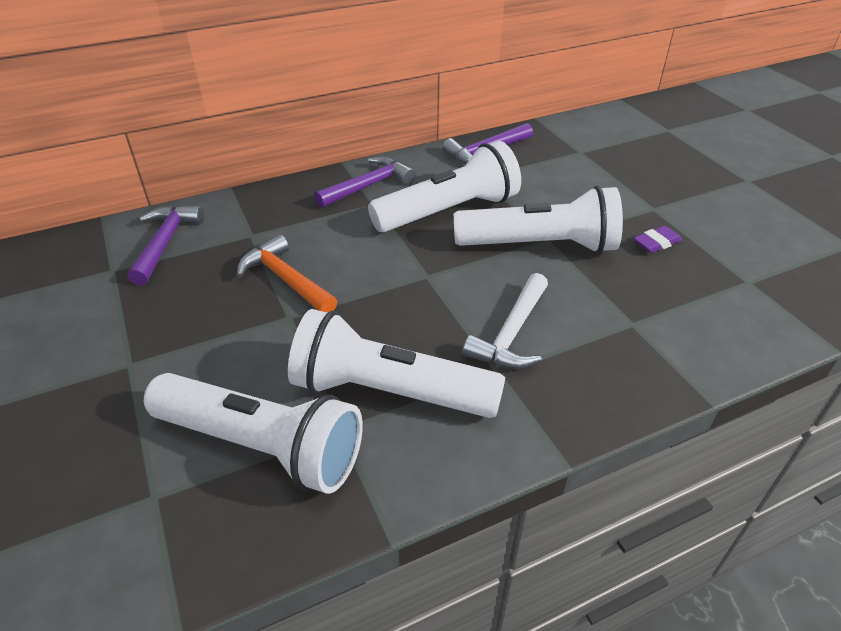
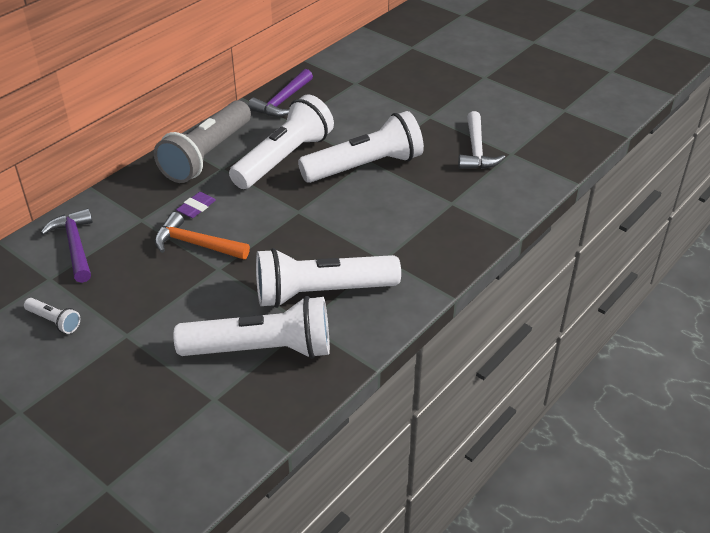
camera: 25 degrees left, 0 degrees up
purple hammer [314,156,416,208] -> grey flashlight [154,100,251,183]
white hammer [462,273,548,369] -> white hammer moved to [458,111,505,169]
purple eraser [633,226,682,253] -> purple eraser moved to [176,192,216,218]
none -> white flashlight [24,298,80,334]

